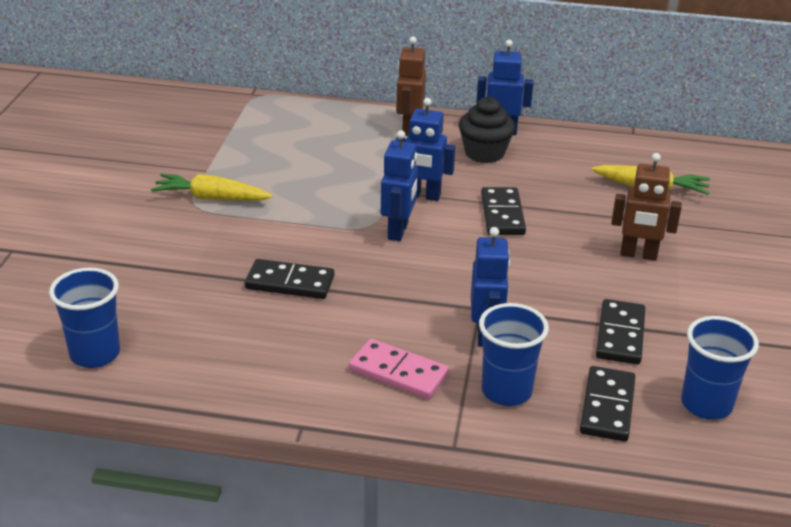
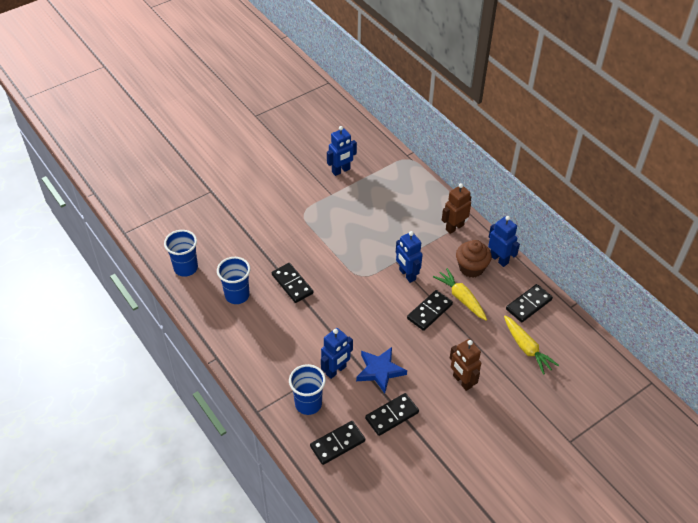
camera: 45 degrees right, 15 degrees up
yellow carrot [151,174,272,201] -> yellow carrot moved to [433,268,487,321]
pink domino [349,339,449,399] -> none
blue robot [381,130,418,241] -> blue robot moved to [327,126,357,176]
black cupcake [459,97,515,163] -> brown cupcake [456,240,492,278]
blue cup [681,316,759,420] -> blue cup moved to [217,257,250,304]
none -> blue star [356,347,407,394]
none -> black domino [506,284,553,322]

